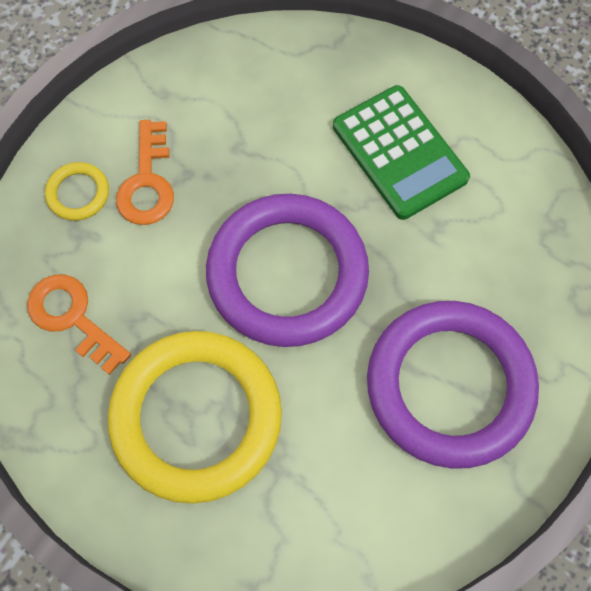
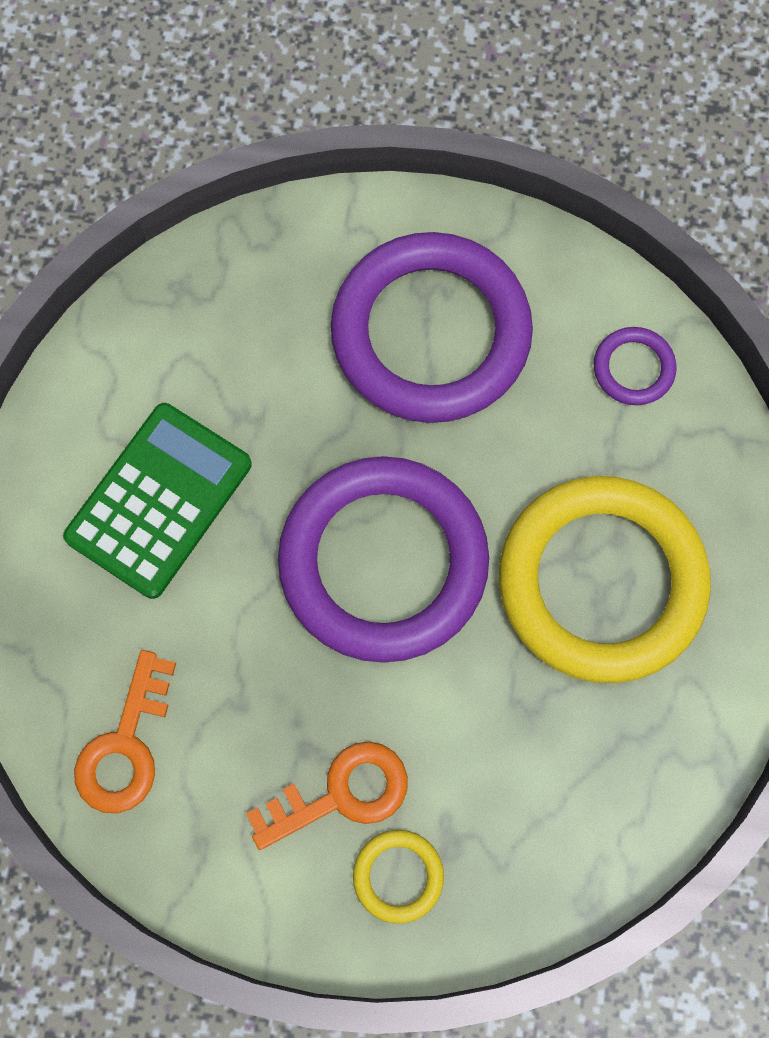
camera: 115 degrees left, 5 degrees up
orange key [27,275,131,375] -> orange key moved to [74,650,176,813]
none -> purple ring [594,327,676,405]

